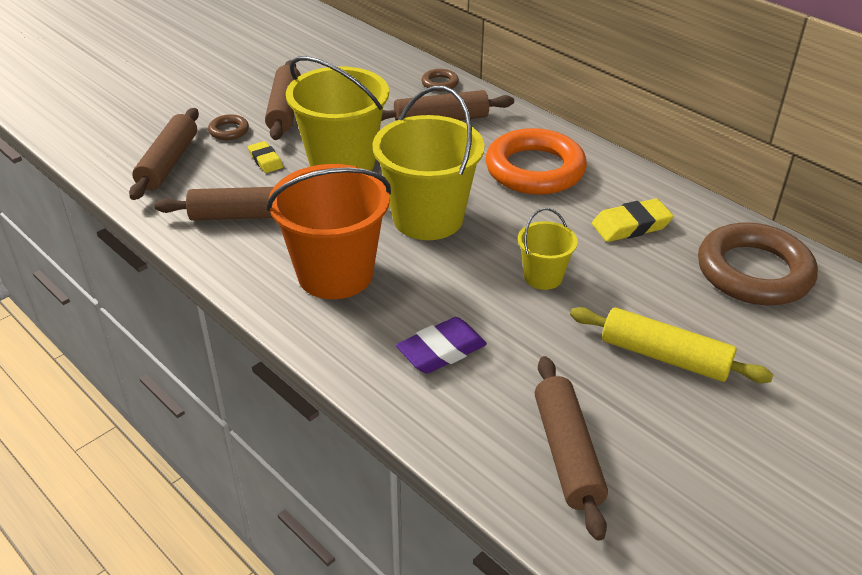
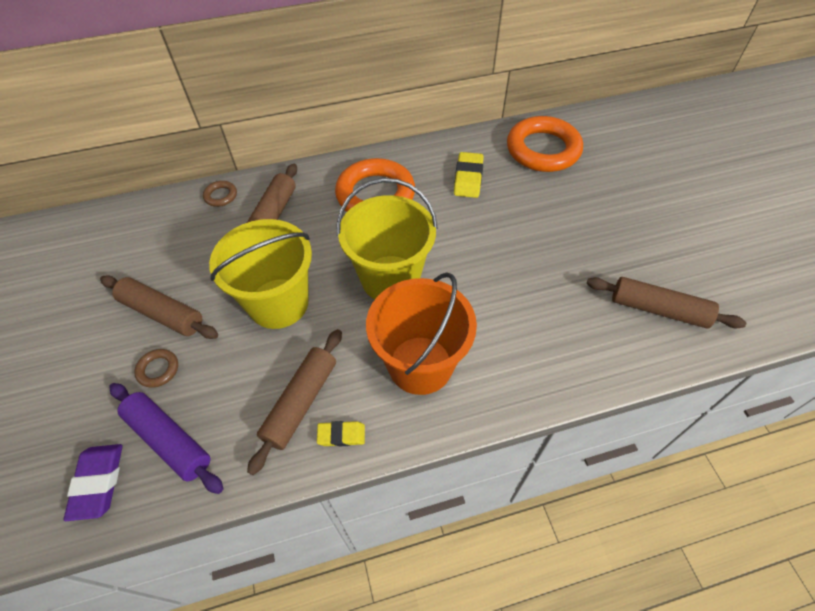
camera: 60 degrees left, 15 degrees up
brown rolling pin [129,108,199,200] -> purple rolling pin [109,383,223,494]
yellow eraser [248,141,283,173] -> yellow eraser moved to [317,421,365,446]
purple eraser [396,317,487,374] -> purple eraser moved to [64,444,123,521]
yellow bucket [518,208,578,290] -> none
yellow rolling pin [570,307,773,383] -> none
brown ring [698,222,818,305] -> orange ring [507,116,583,172]

